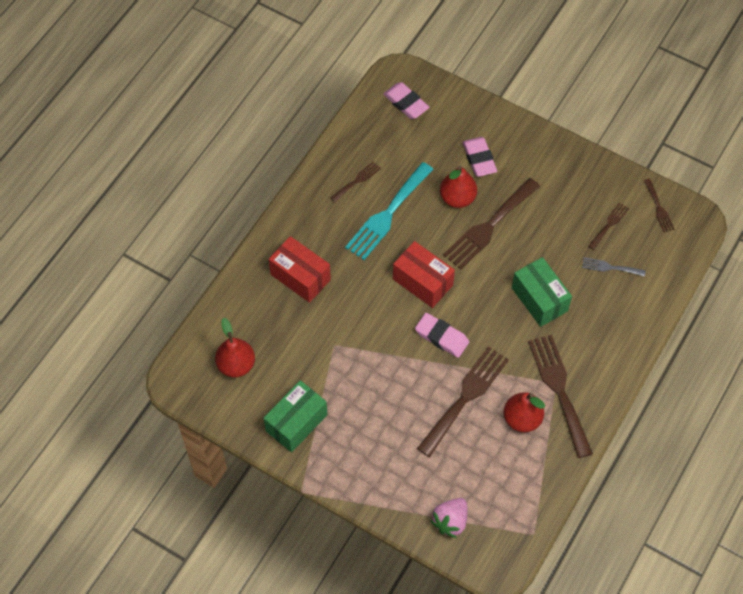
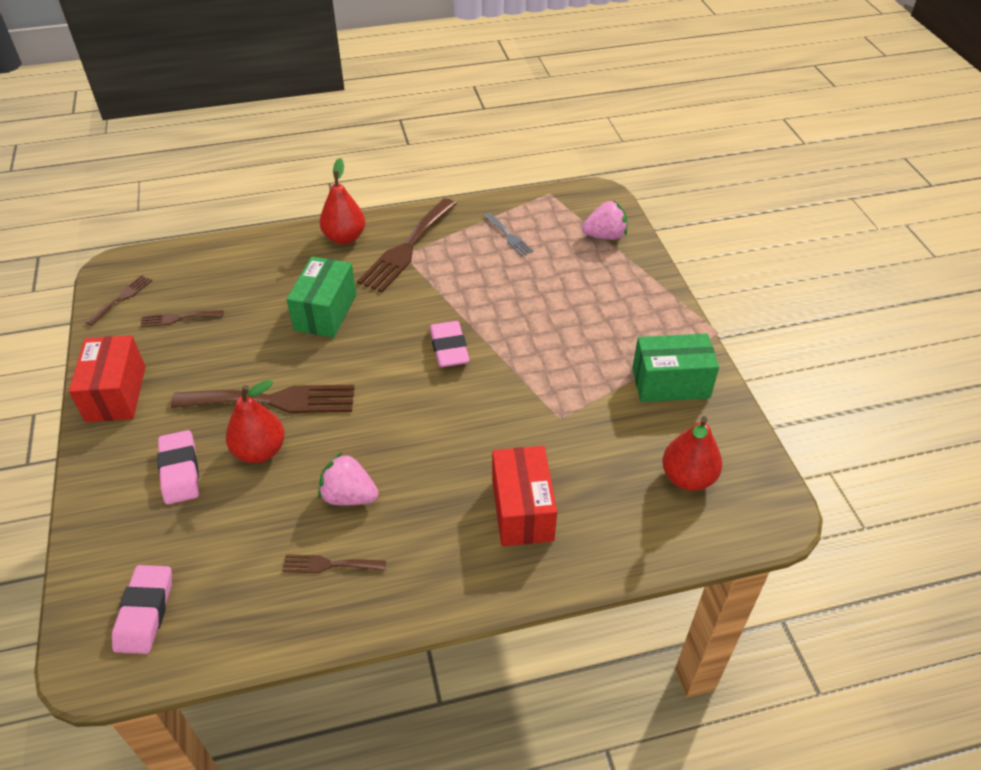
camera: 135 degrees left, 15 degrees down
turquoise fork [345,162,434,260] -> pink strawberry [318,452,379,505]
red box [393,241,455,308] -> red box moved to [69,335,145,422]
brown fork [417,346,509,457] -> none
pink eraser [462,137,497,177] -> pink eraser turned 45 degrees counterclockwise [157,430,199,504]
red pear [503,392,545,432] -> red pear moved to [320,158,365,244]
grey fork [582,257,646,277] -> grey fork moved to [484,213,533,256]

